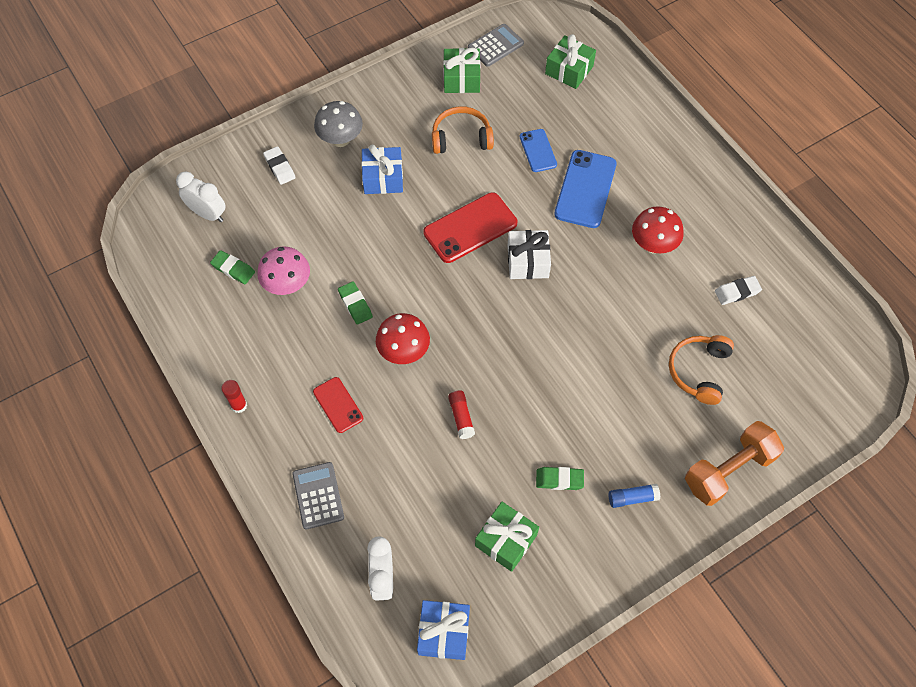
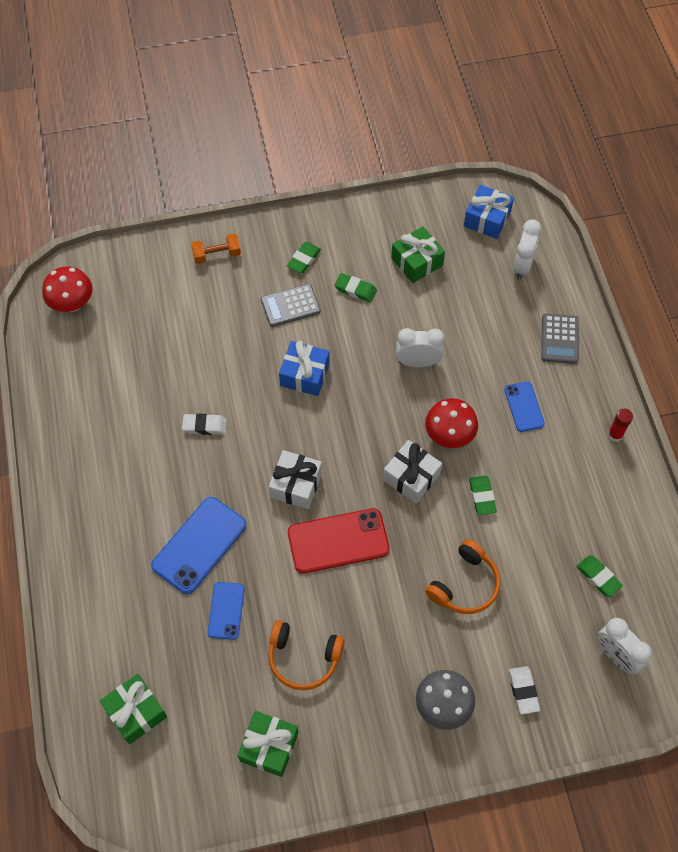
camera: 160 degrees left, 0 degrees up
pink mushroom [257,246,310,295] -> none
red phone [313,377,363,433] -> blue phone [504,382,545,432]
blue gift [361,144,403,194] -> blue gift moved to [279,341,330,396]
red glue stick [448,390,475,439] -> white clock [396,328,445,367]
grey calculator [468,24,524,67] -> grey calculator moved to [261,284,321,327]
blue glue stick [609,484,660,508] -> green eraser [287,242,321,273]
red mushroom [632,206,684,253] -> red mushroom moved to [42,266,93,312]
orange headphones [669,335,734,405] -> orange headphones moved to [425,539,501,614]
orange dumbbell [685,421,784,506] -> orange dumbbell [191,233,241,264], size x0.58
white eraser [715,276,762,305] -> white eraser moved to [182,414,227,435]
none -> white gift [383,440,442,503]

